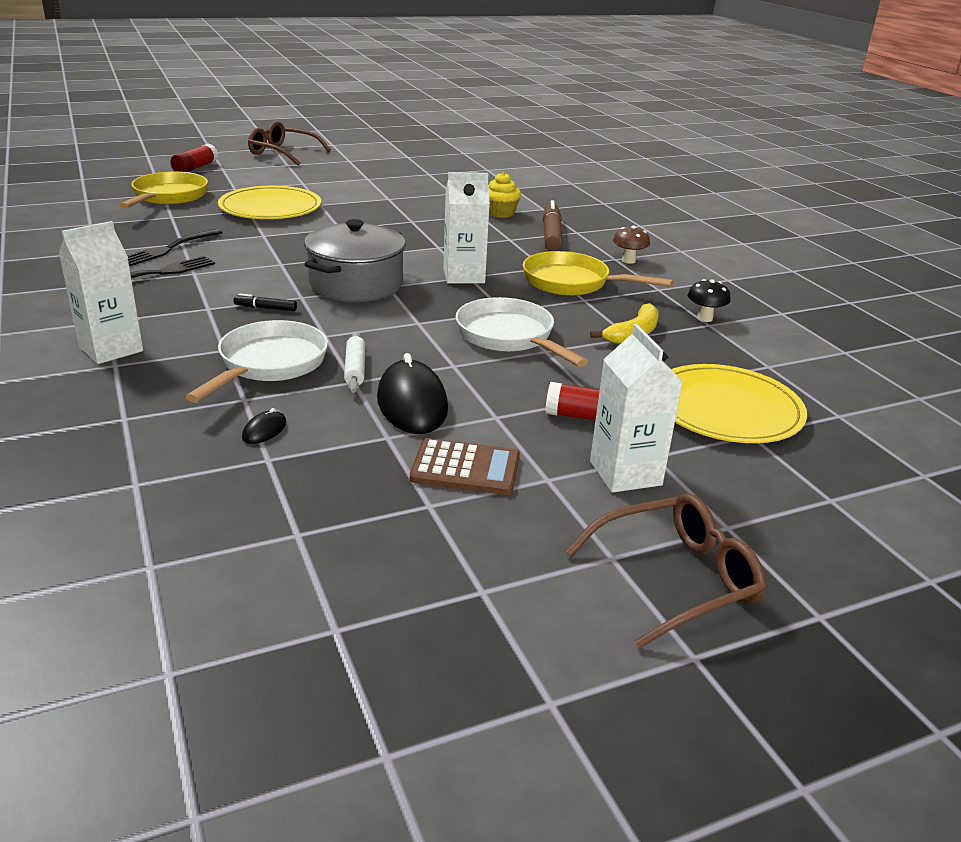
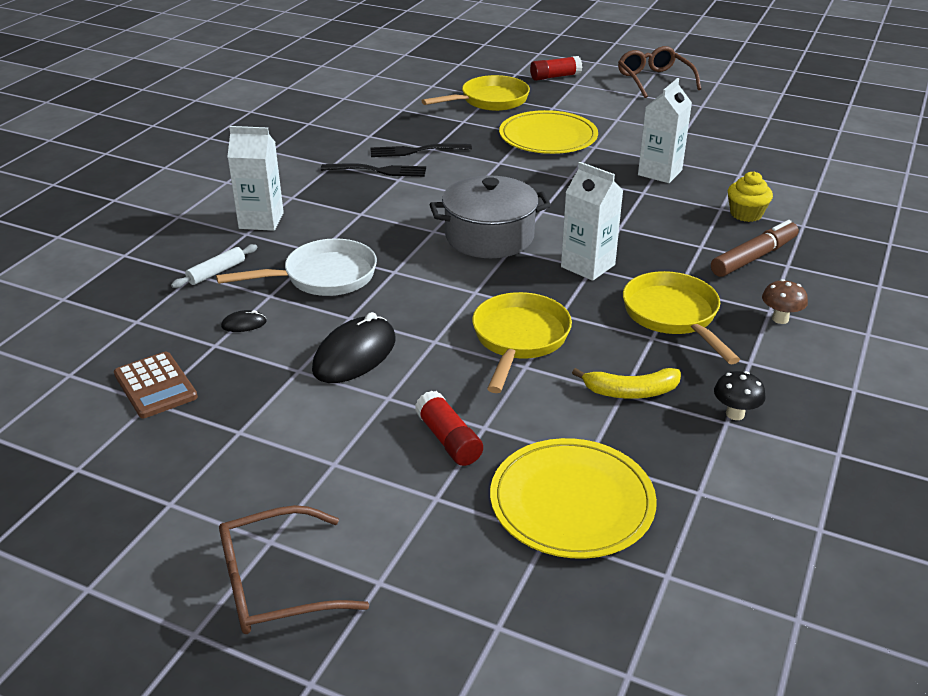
camera: 50 degrees right, 5 degrees up
black marker [234,293,297,311] -> none
white rolling pin [344,332,365,393] -> white rolling pin moved to [171,244,257,288]
brown calculator [410,438,520,495] -> brown calculator moved to [114,352,198,418]
white pan [455,297,588,367] -> yellow pan [472,292,572,393]
brown glasses [565,493,766,648] -> brown glasses turned 135 degrees clockwise [219,505,369,634]
white carton [590,324,683,493] -> white carton moved to [638,78,692,183]

